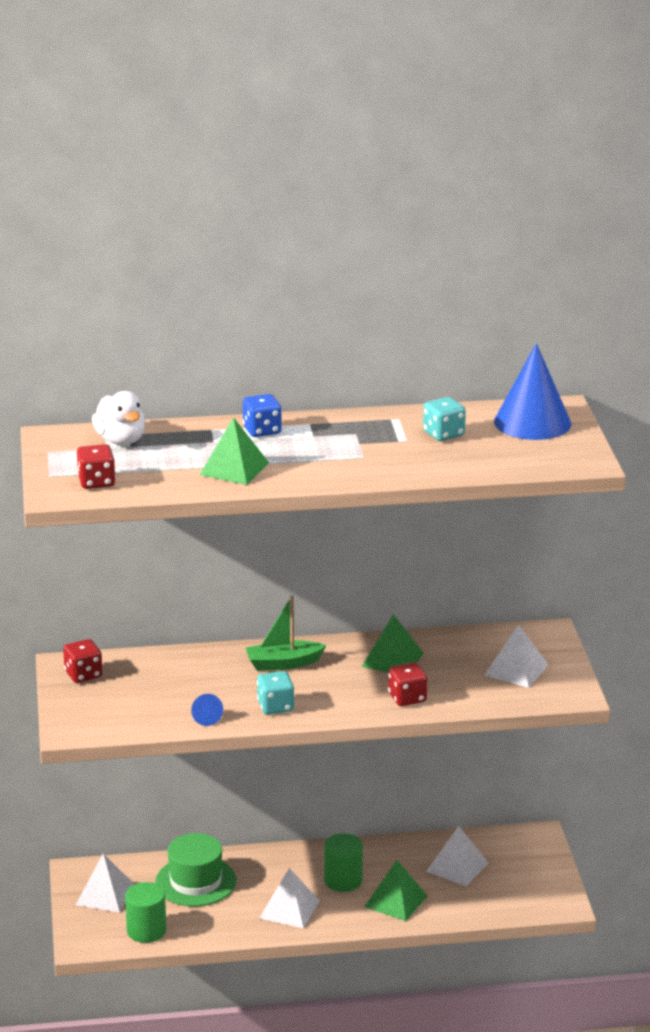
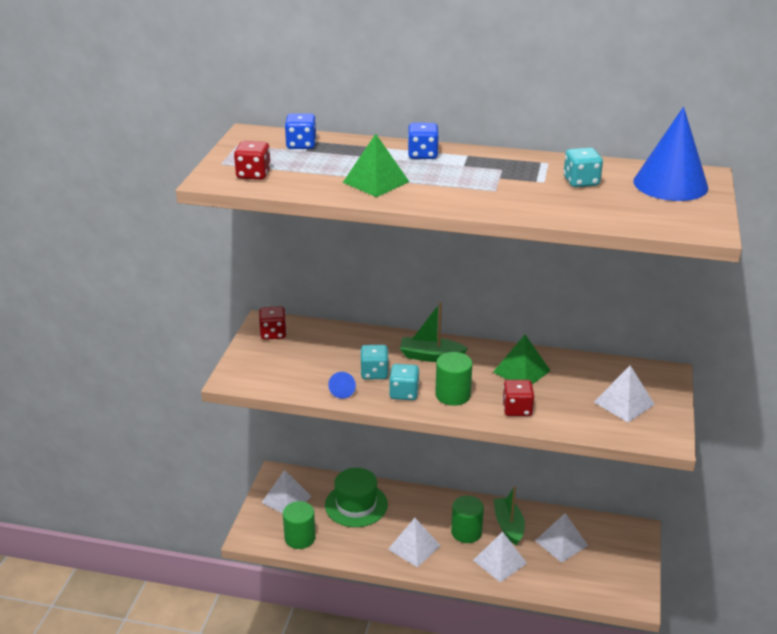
camera: 20 degrees right, 5 degrees up
white duck [92,391,145,445] -> blue dice [285,113,317,149]
green pyramid [365,860,427,921] -> white pyramid [473,532,527,583]
none -> turquoise dice [360,345,389,379]
none -> green cylinder [435,352,472,406]
none -> green boat [494,486,525,546]

